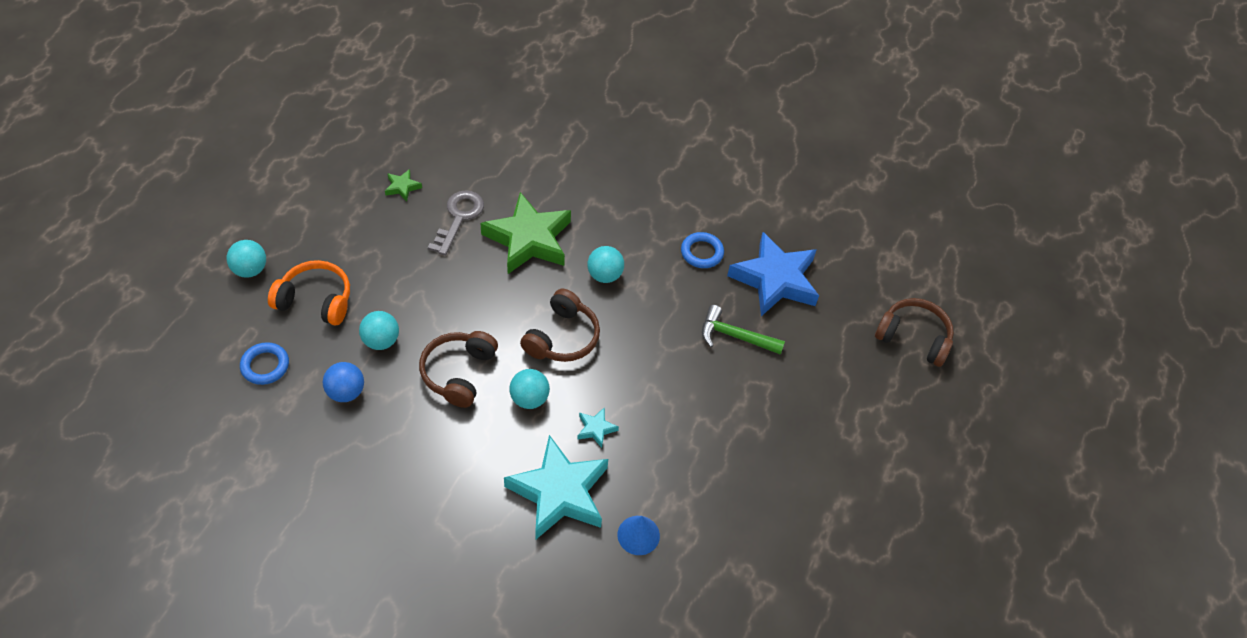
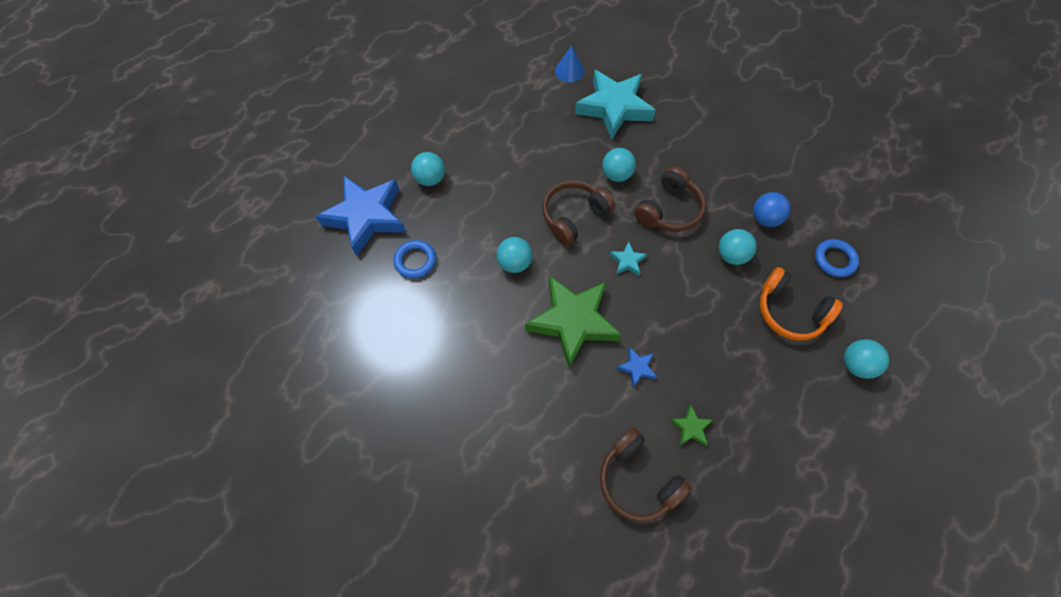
camera: 155 degrees left, 10 degrees up
grey key [428,190,484,256] -> blue star [616,347,657,387]
turquoise star [577,407,619,448] -> turquoise star moved to [609,242,647,276]
green hammer [702,305,785,355] -> turquoise ball [411,152,445,186]
brown headphones [875,298,954,367] -> brown headphones moved to [600,428,691,522]

